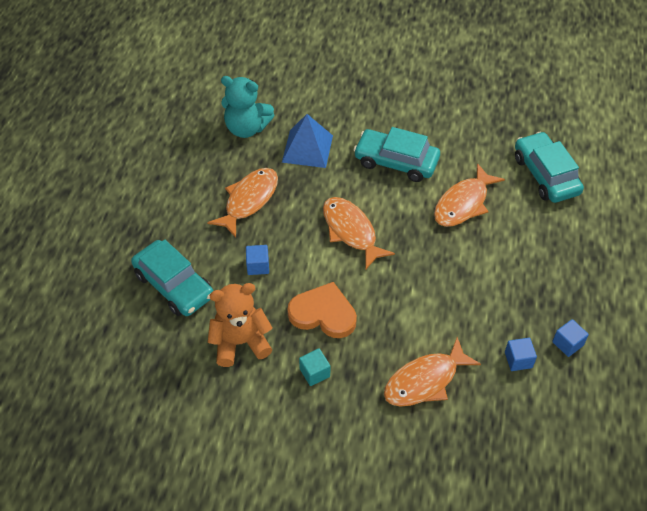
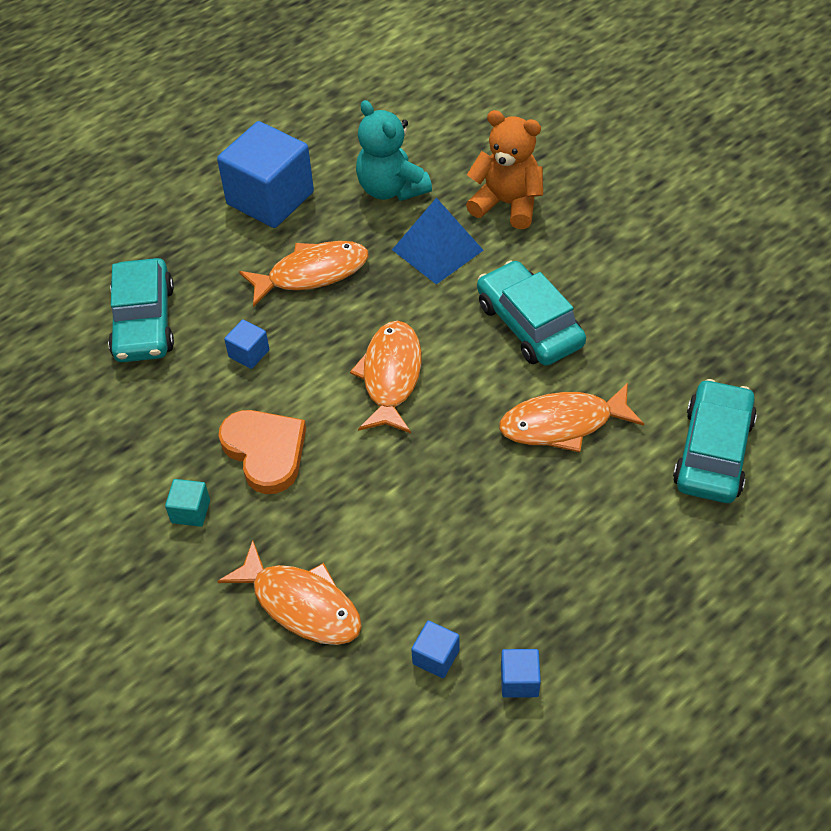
camera: 40 degrees right, 0 degrees up
orange teddy bear [208,283,272,367] -> orange teddy bear moved to [466,110,543,229]
orange fish [384,337,481,407] -> orange fish turned 150 degrees counterclockwise [217,540,362,645]
none -> blue cube [217,121,314,228]

